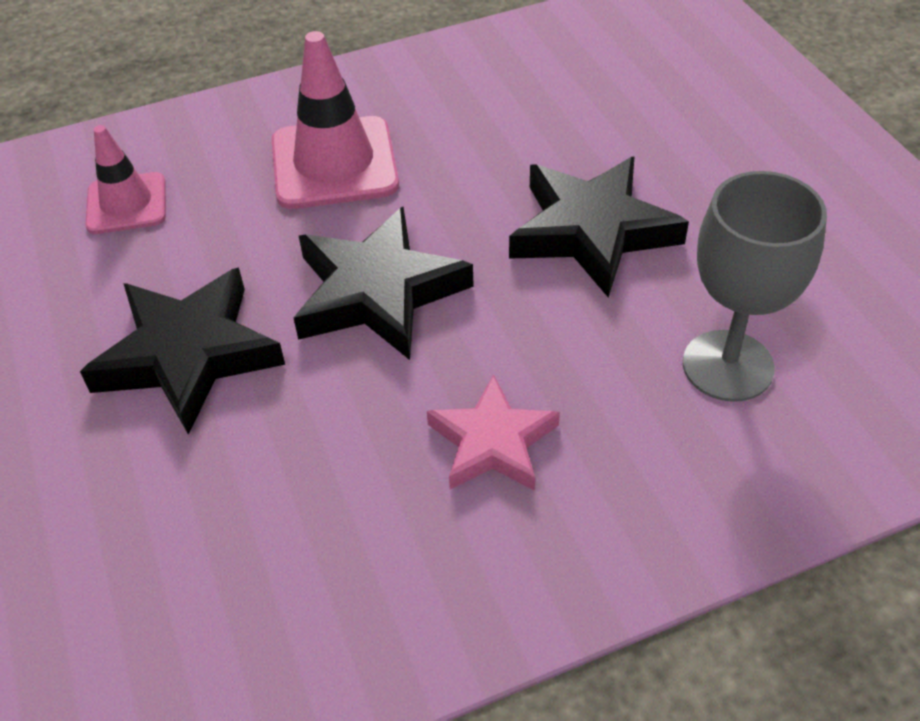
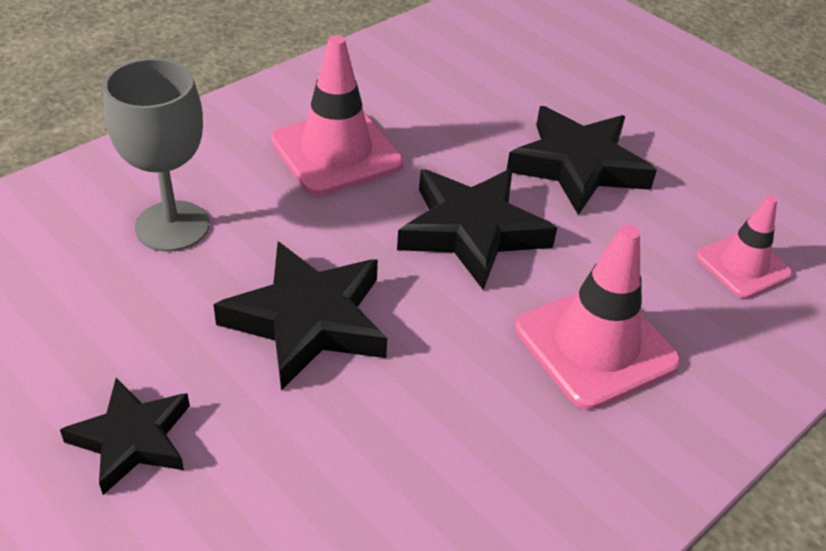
camera: 155 degrees right, 5 degrees down
pink star [427,374,560,491] -> pink traffic cone [271,35,403,195]
none -> black star [60,378,190,495]

